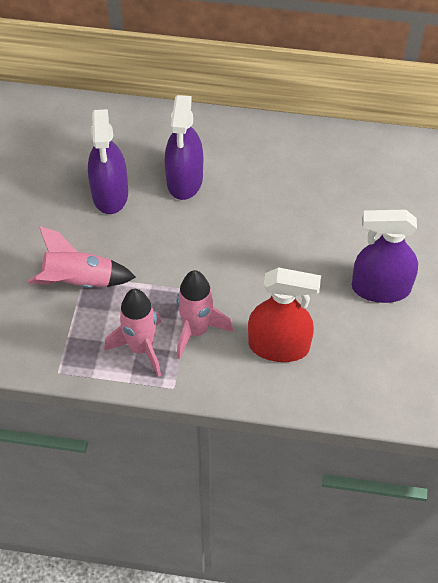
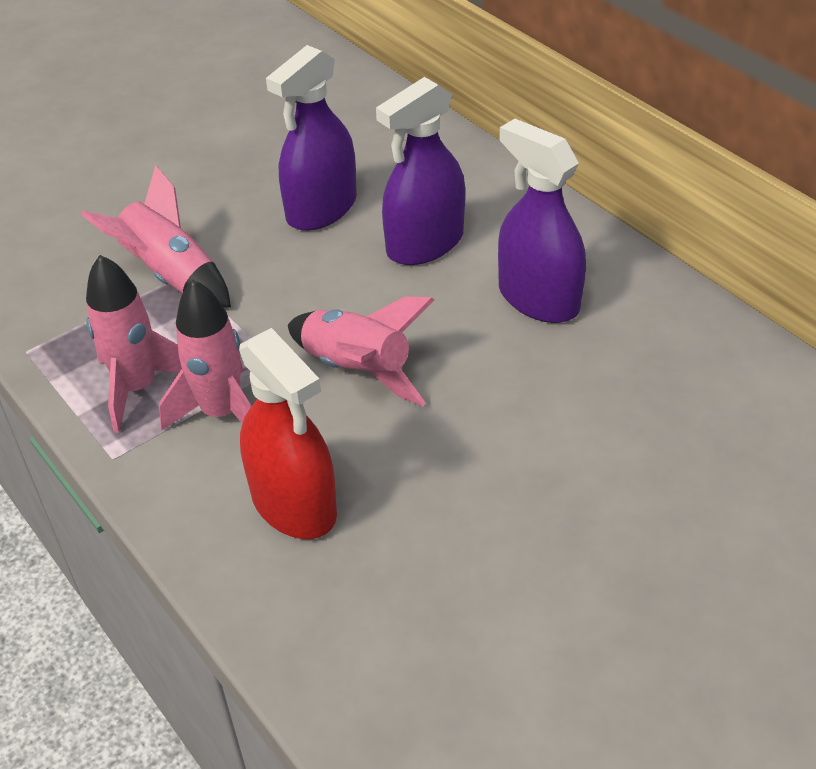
camera: 45 degrees right, 10 degrees down
purple spray bottle [352,210,418,303] -> purple spray bottle moved to [498,119,586,323]
none -> pink rocket [288,296,434,406]

